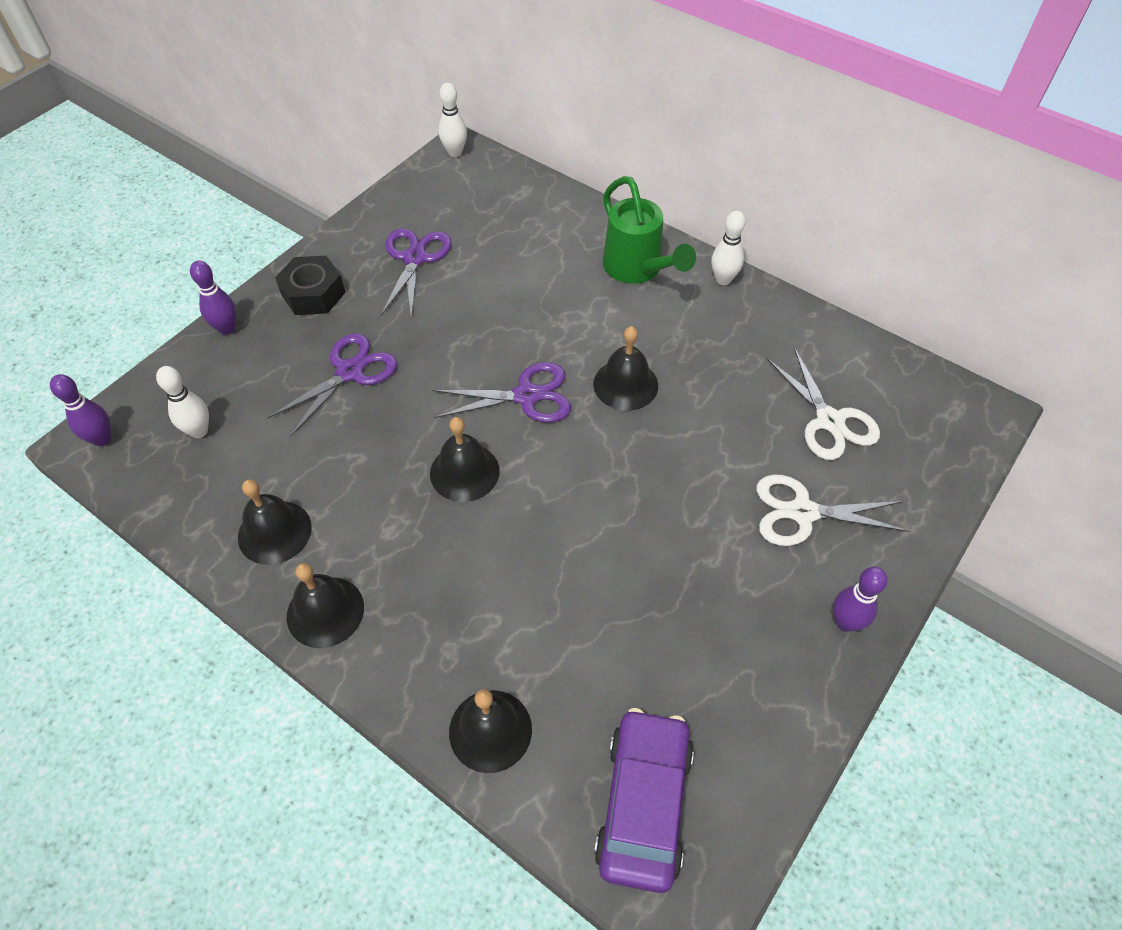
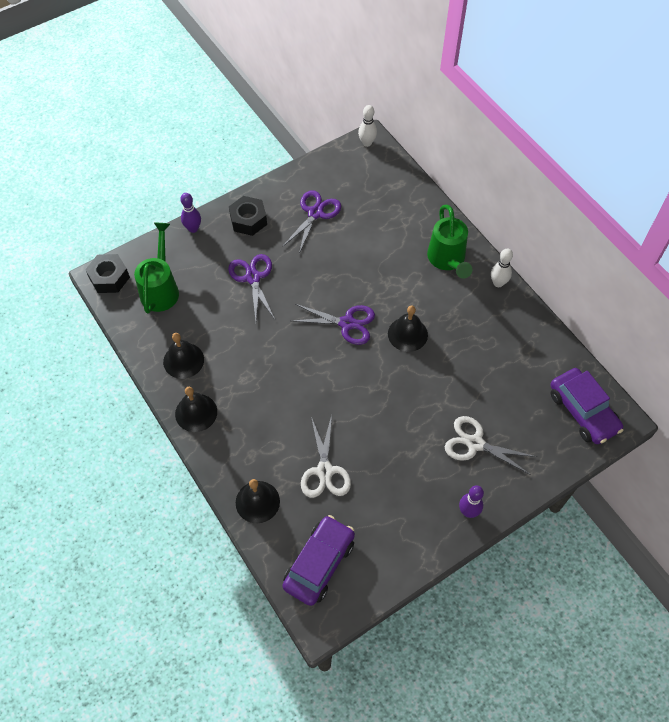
camera: 20 degrees right, 5 degrees up
purple bowling pin [50,374,111,446] -> black nut [85,254,130,293]
white bowling pin [156,366,209,438] -> green watering can [134,223,179,313]
purple scissors [267,333,398,437] -> purple scissors turned 75 degrees counterclockwise [228,254,275,321]
black bell [430,417,499,502] -> none
white scissors [767,347,880,460] -> white scissors moved to [301,415,351,498]
none -> purple car [551,368,624,444]

